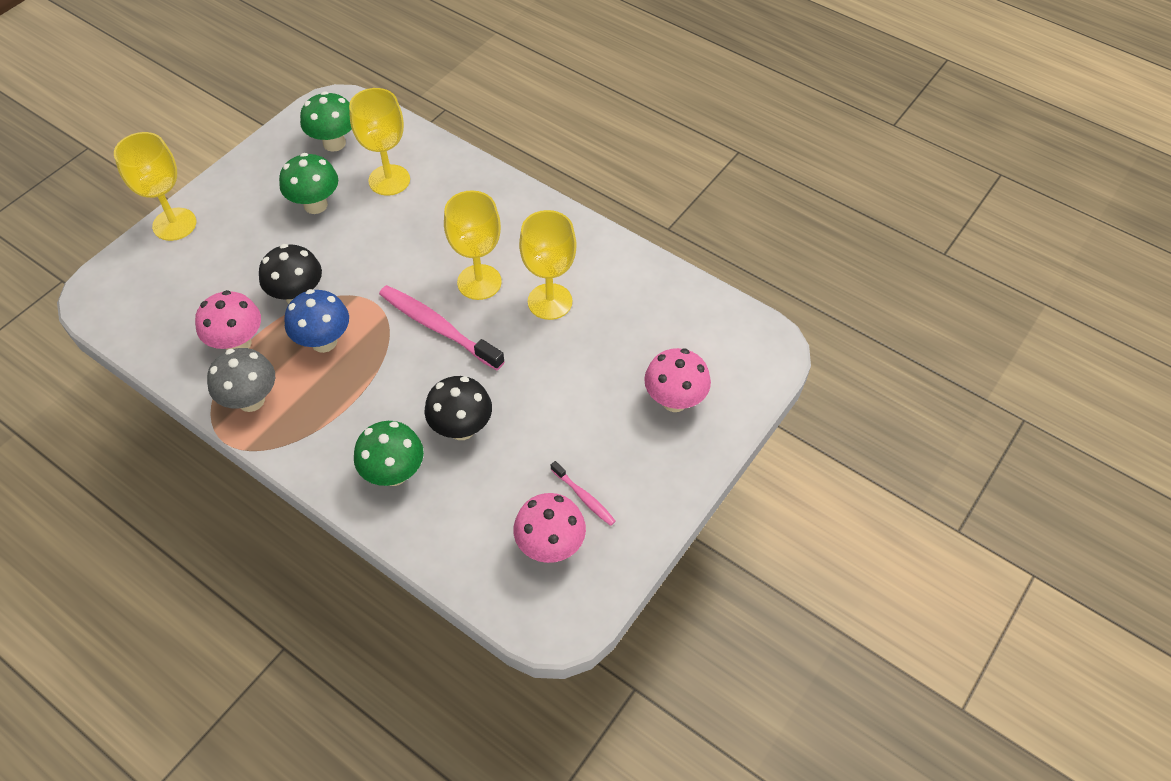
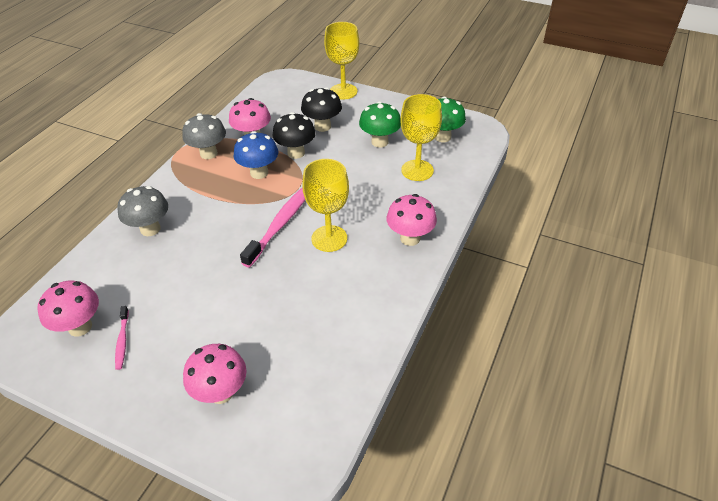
camera: 80 degrees right, 10 degrees down
green mushroom [354,421,424,486] -> grey mushroom [117,186,168,236]
black mushroom [425,376,492,440] -> black mushroom moved to [301,87,342,132]
yellow goblet [519,210,577,320] -> none
pink toothbrush [551,461,616,526] -> pink toothbrush turned 45 degrees counterclockwise [115,306,129,370]
none -> pink mushroom [386,194,437,246]

